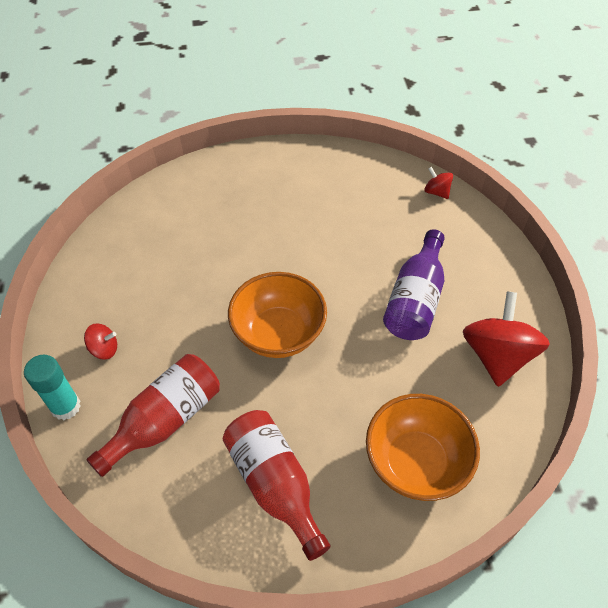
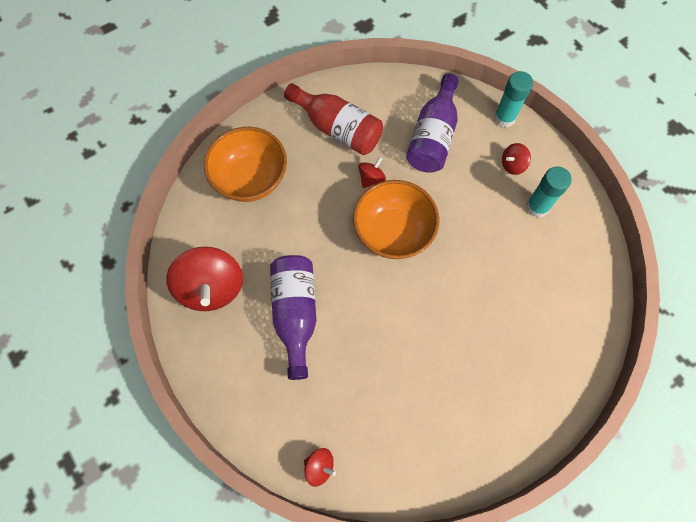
camera: 155 degrees right, 15 degrees up
red bottle [86,354,220,477] -> purple bottle [406,73,459,173]
none -> red spinning top [358,157,386,188]
none -> turquoise glue stick [526,167,572,218]

